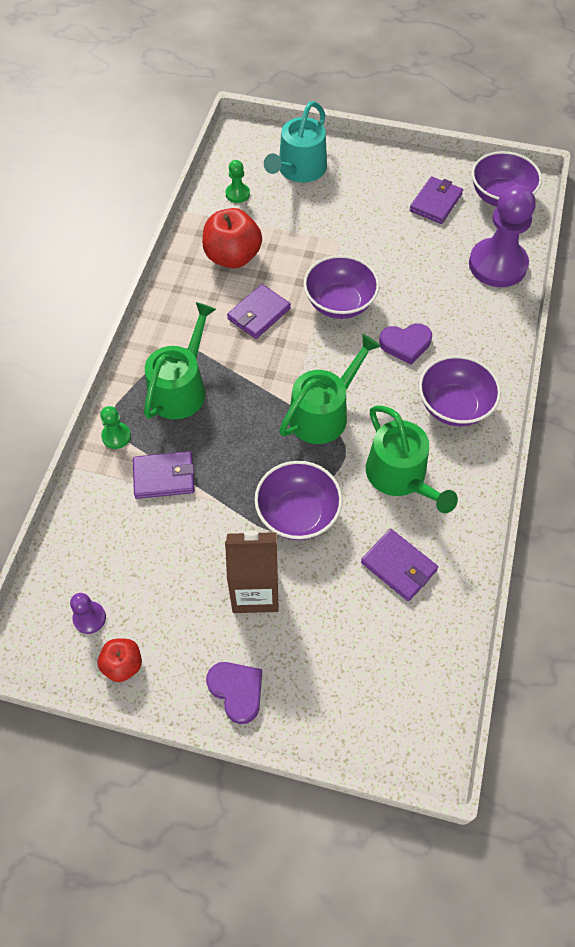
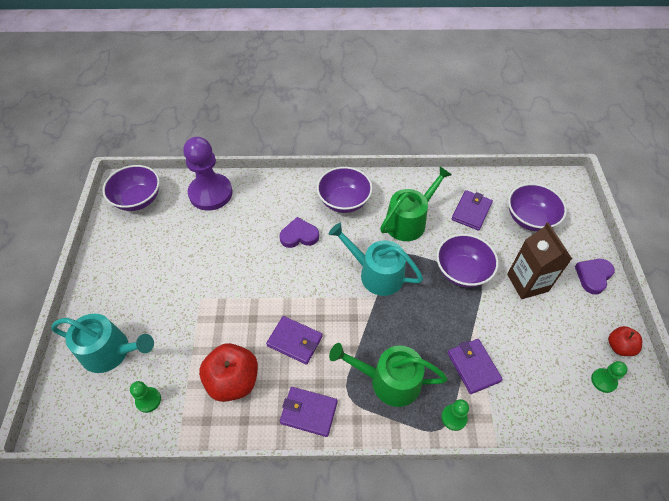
camera: 105 degrees left, 5 degrees down
purple pawn [70,593,106,634] -> green pawn [591,361,628,393]
green watering can [279,334,381,444] -> turquoise watering can [329,223,423,296]
purple bowl [303,255,379,319] -> purple bowl moved to [508,183,567,231]
purple heart [379,323,432,365] -> purple heart turned 75 degrees counterclockwise [279,217,319,248]
purple wallet [410,176,463,224] -> purple wallet moved to [280,387,338,437]

